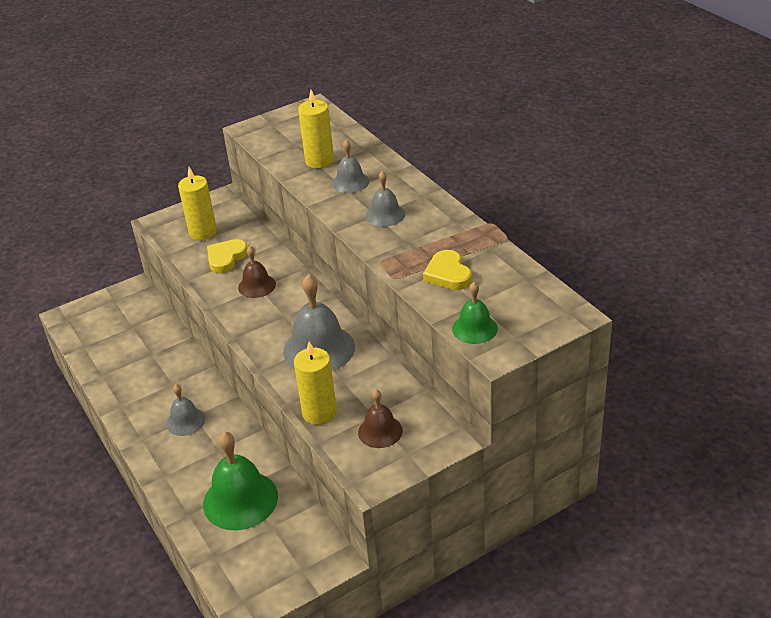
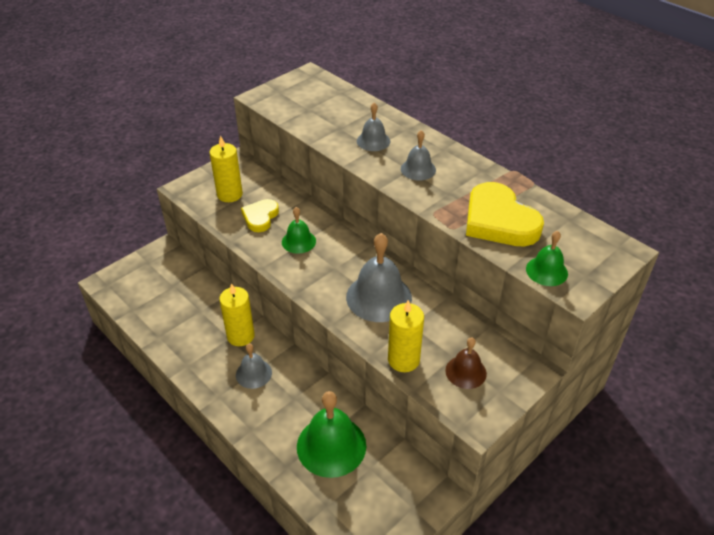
camera: 15 degrees left, 5 degrees up
brown bell [238,246,276,298] -> green bell [282,207,316,254]
yellow candle [298,90,334,168] -> yellow candle moved to [219,283,255,346]
yellow heart [423,250,472,290] -> yellow heart [466,182,544,246], size x1.74

